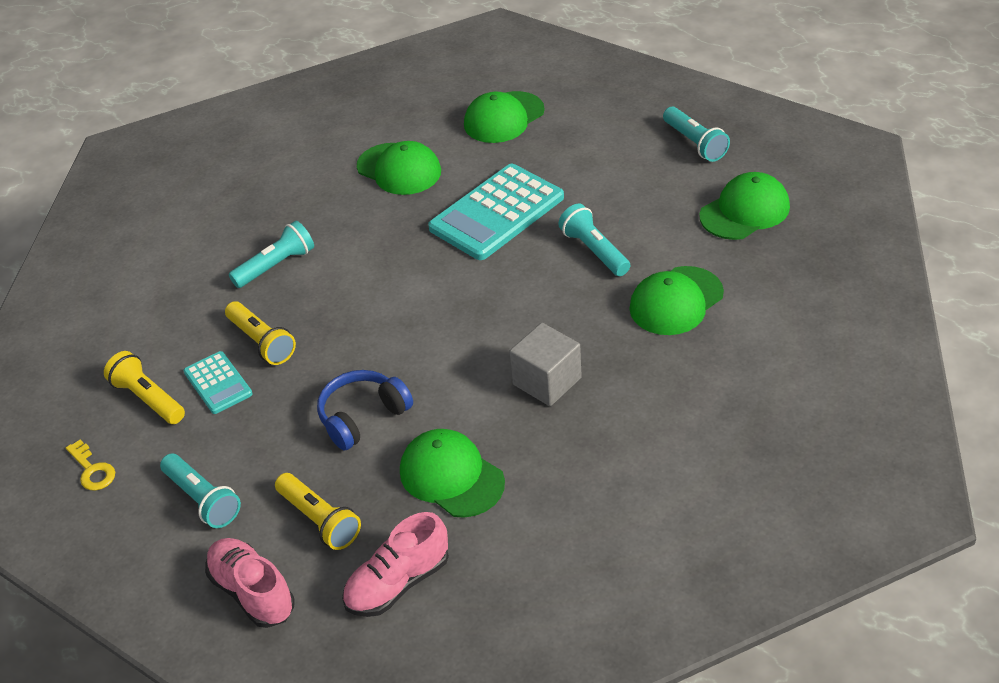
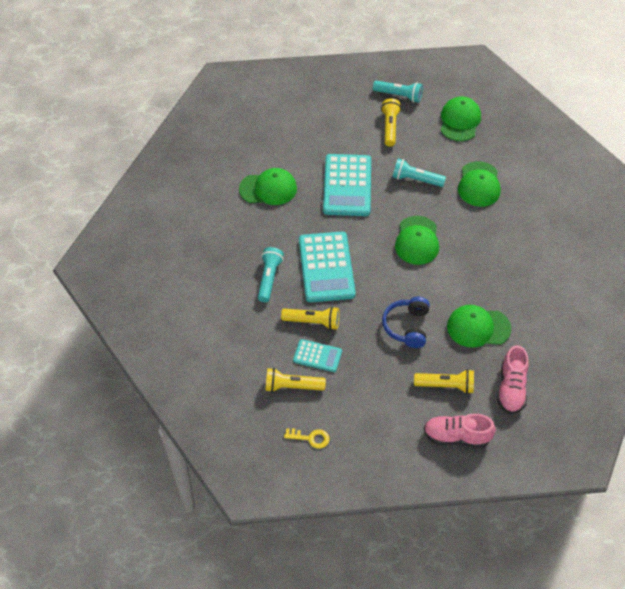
camera: 45 degrees left, 10 degrees up
turquoise flashlight [160,454,241,528] -> none
green cap [464,91,545,143] -> green cap moved to [395,216,439,265]
grey cube [509,323,582,406] -> none
none -> turquoise calculator [299,232,356,302]
none -> yellow flashlight [381,98,401,147]

